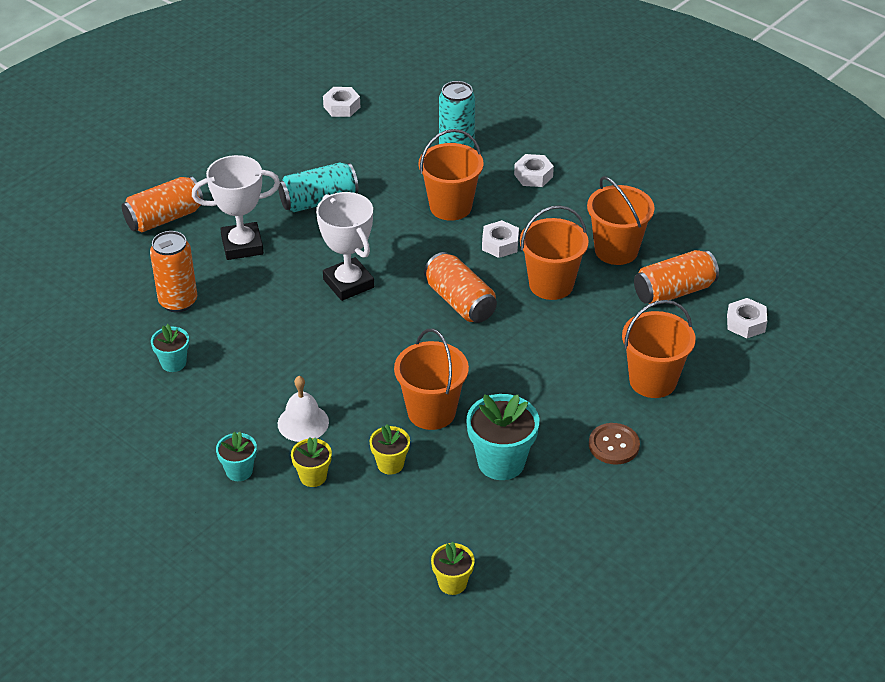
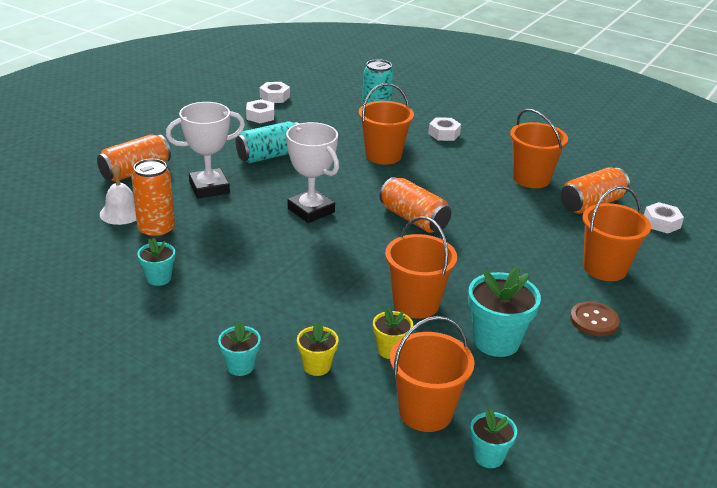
camera: 10 degrees left, 10 degrees down
white bell [278,376,329,442] -> white bell moved to [100,163,136,225]
yellow flower pot [431,541,475,595] -> turquoise flower pot [470,409,517,468]
white nut [482,220,519,258] -> white nut moved to [246,99,274,123]
orange bucket [520,205,589,300] -> orange bucket moved to [390,316,475,432]

